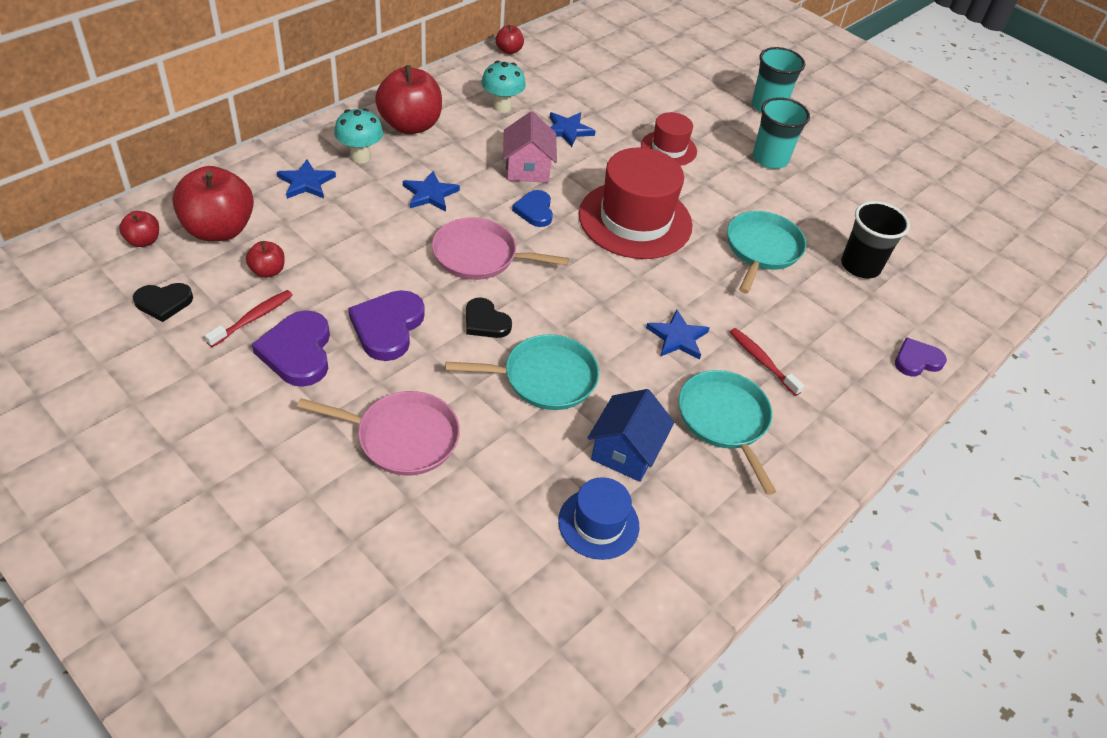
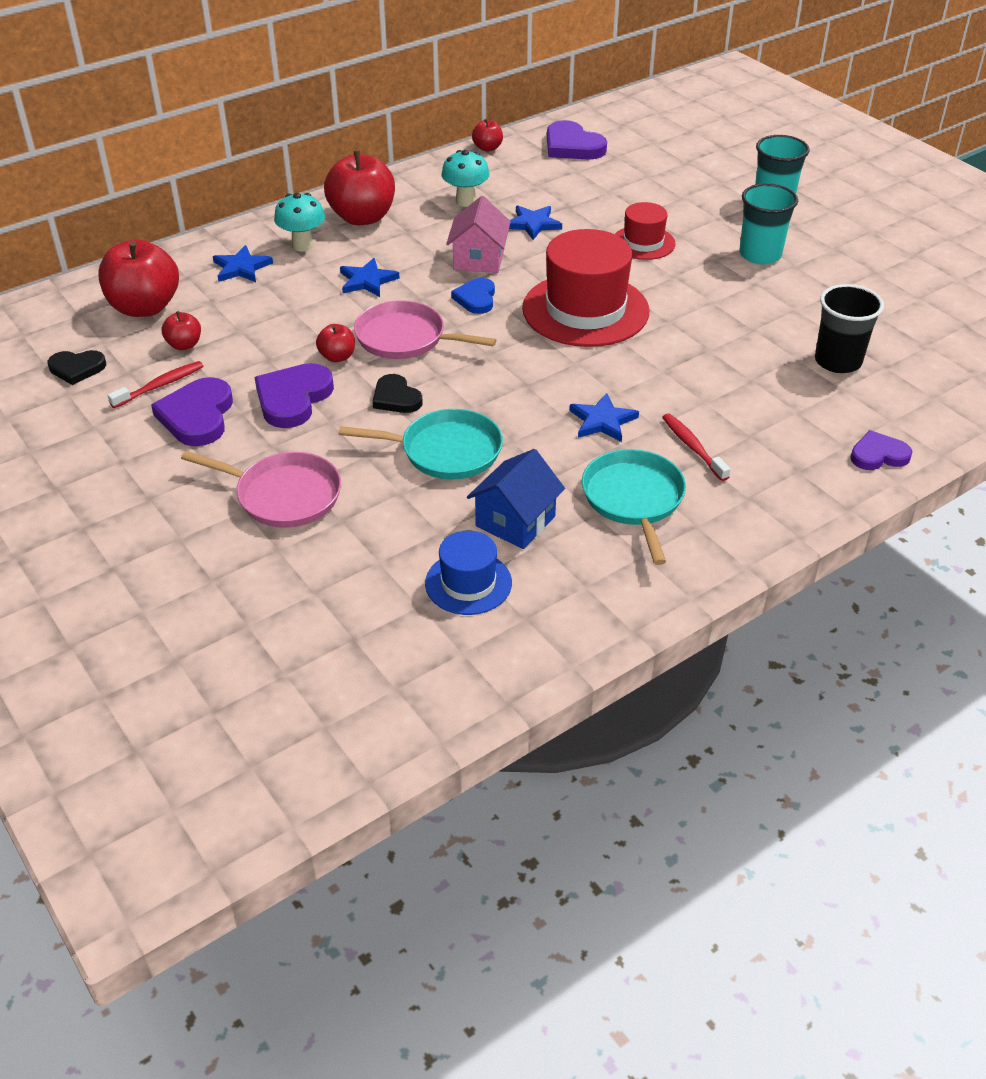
camera: 15 degrees right, 5 degrees down
red apple [119,211,159,247] -> red apple moved to [316,324,355,362]
turquoise pan [727,211,806,293] -> none
none -> purple heart [547,120,607,160]

